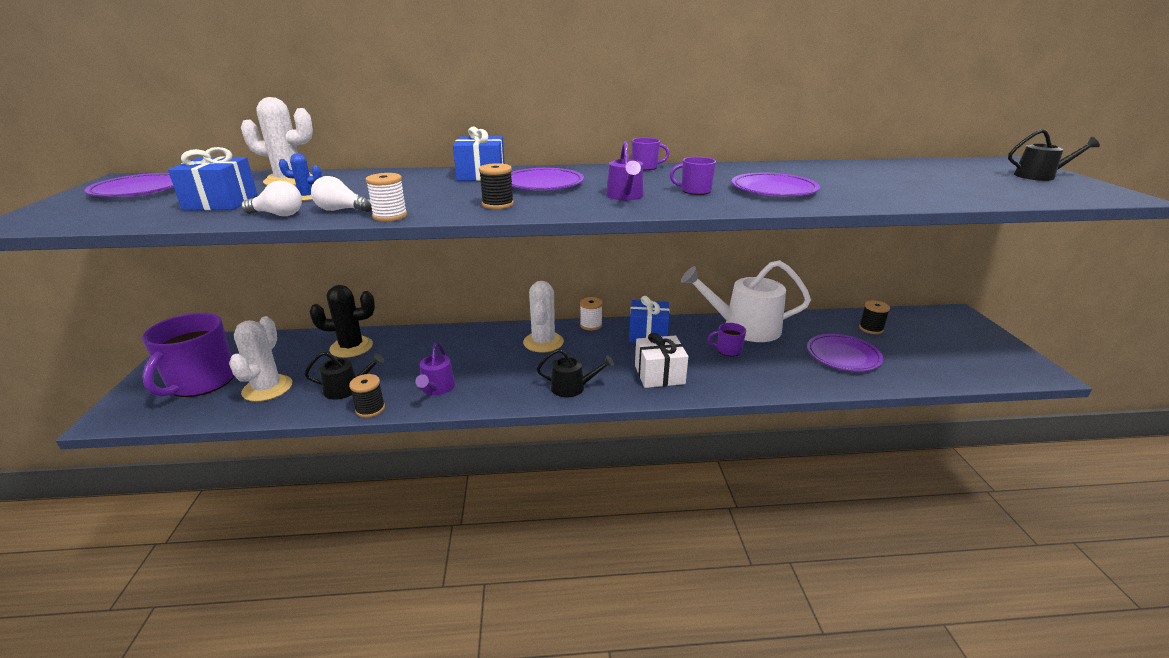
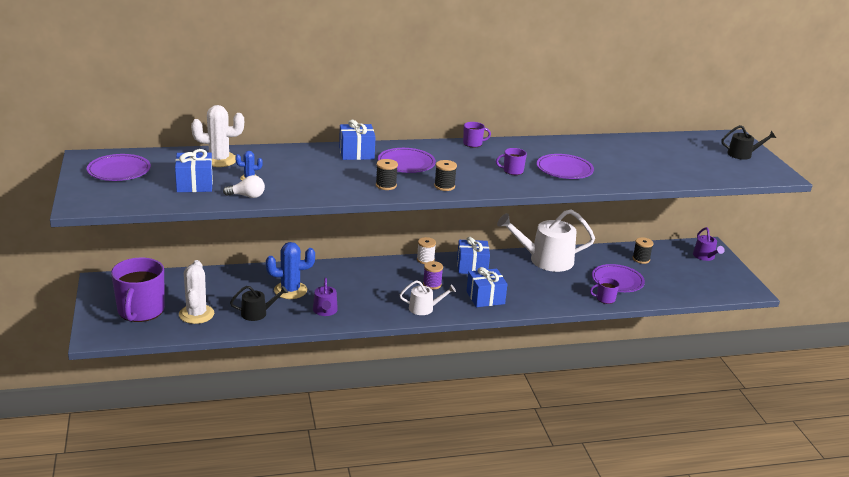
camera: 10 degrees left, 0 degrees up
black cactus [310,285,375,358] -> none
white light bulb [311,176,372,212] -> none
black spool [349,374,385,418] -> black spool moved to [434,160,457,191]
white spool [365,173,407,222] -> none
white cactus [523,281,564,353] -> none
black watering can [537,349,614,397] -> white watering can [400,280,456,315]
purple watering can [606,141,644,200] -> purple watering can moved to [693,227,725,261]
white gift [635,333,688,388] -> blue gift [466,267,508,307]
purple mug [708,323,746,356] -> purple mug moved to [590,277,619,304]
none -> blue cactus [266,242,315,299]
none -> purple spool [423,261,443,290]

